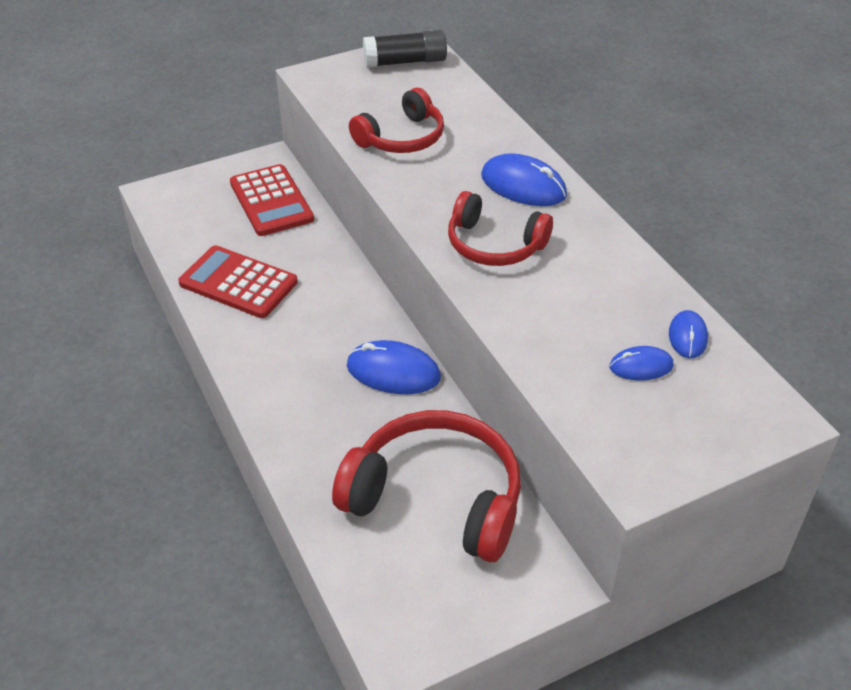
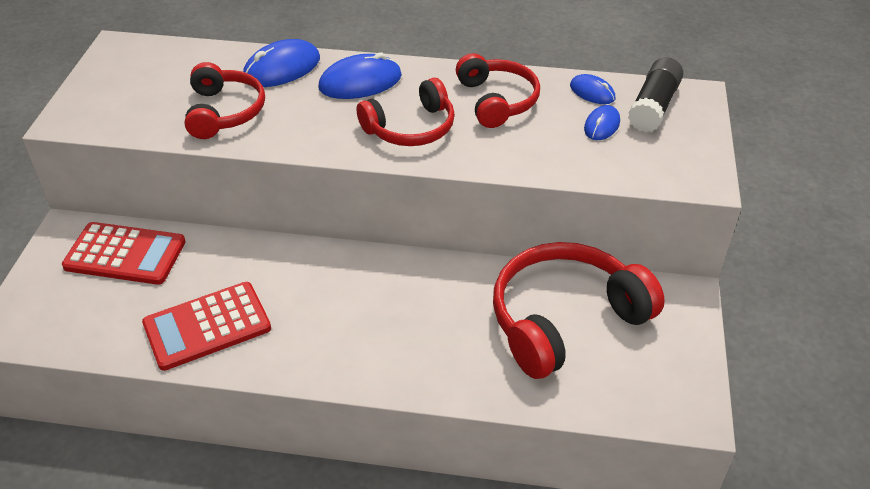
camera: 55 degrees left, 0 degrees up
blue mouse [347,340,441,394] -> blue mouse moved to [243,39,320,87]
black glue stick [363,30,447,68] -> black glue stick moved to [628,57,683,132]
none -> red headphones [456,53,540,128]

